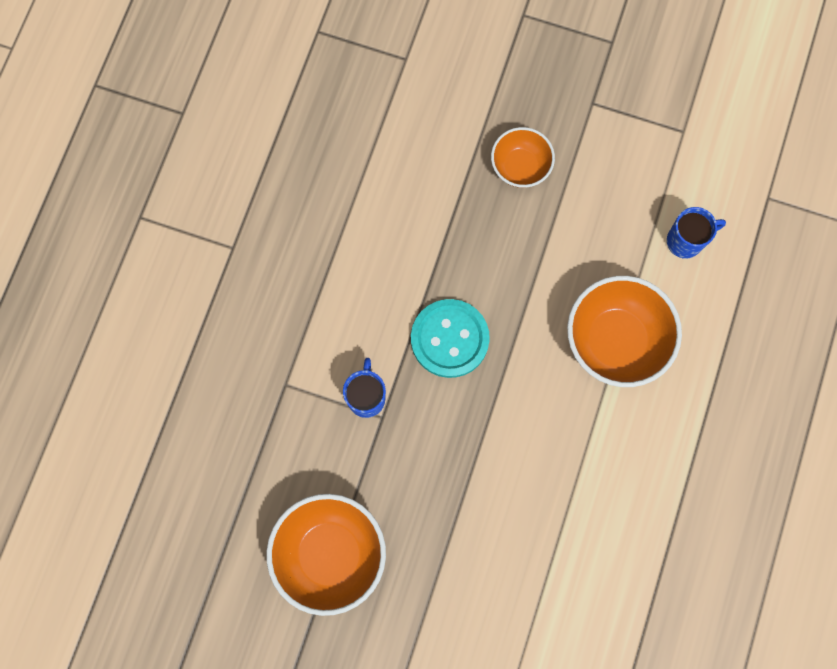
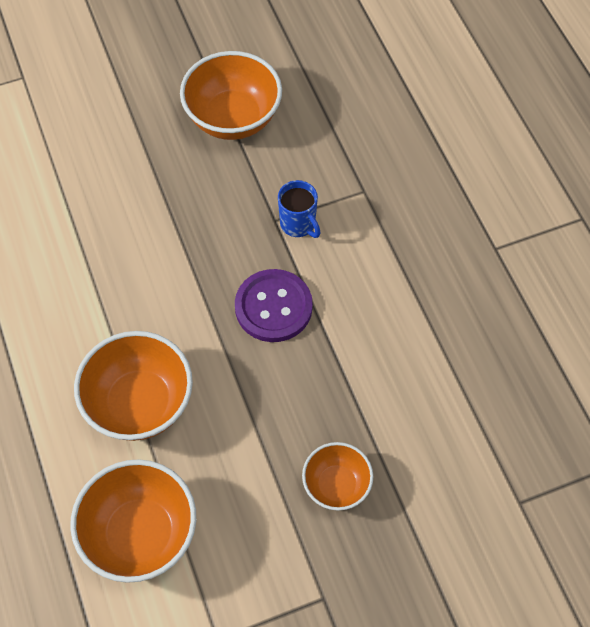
camera: 140 degrees right, 15 degrees down
turquoise button [411,299,490,378] -> purple button [235,269,313,342]
blue mug [667,207,726,259] -> orange bowl [70,459,196,583]

